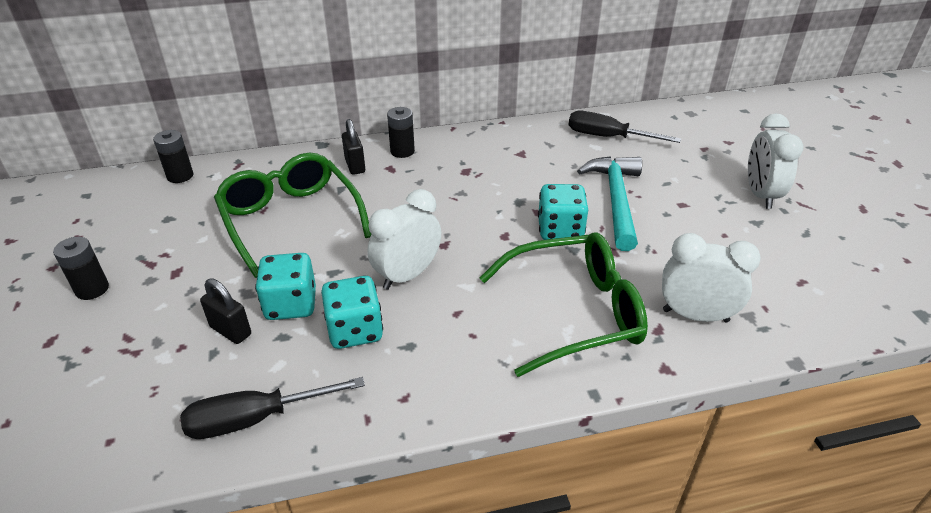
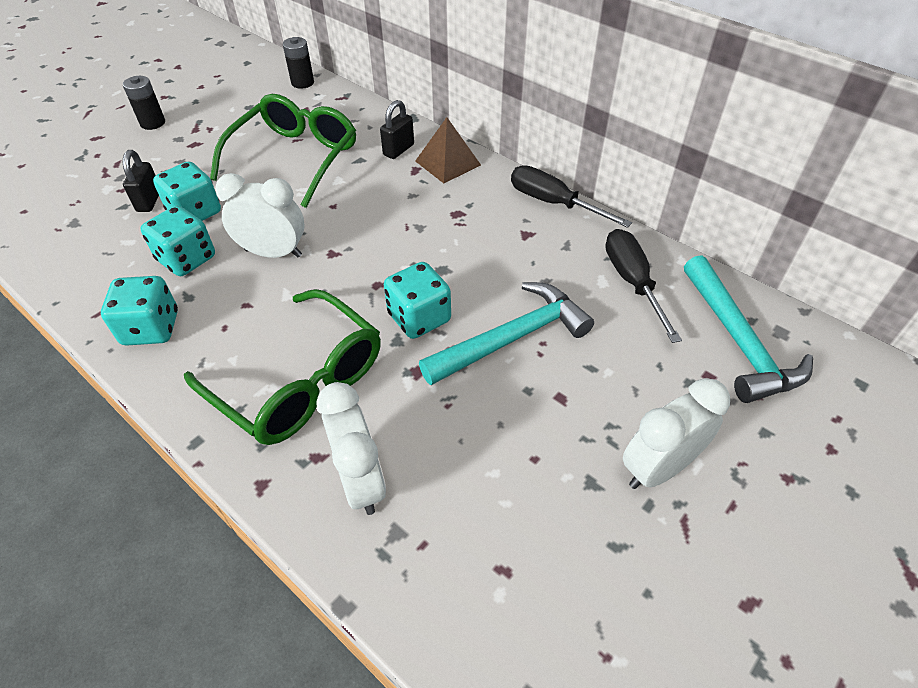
camera: 55 degrees right, 10 degrees up
black screwdriver [180,377,365,439] -> black screwdriver moved to [511,165,632,228]
black battery [387,107,415,158] -> brown pyramid [415,117,481,183]
none -> turquoise dice [101,276,178,346]
none -> turquoise hammer [684,255,813,403]

